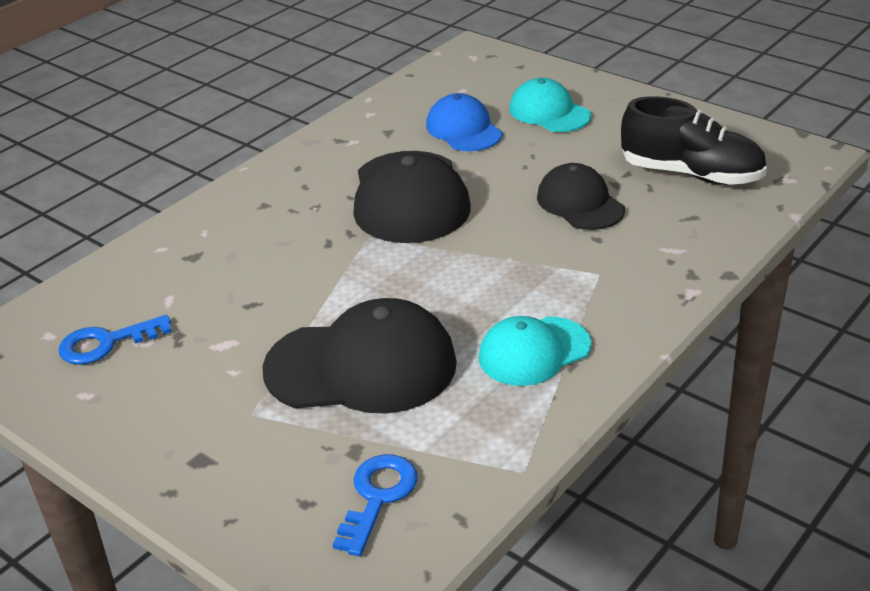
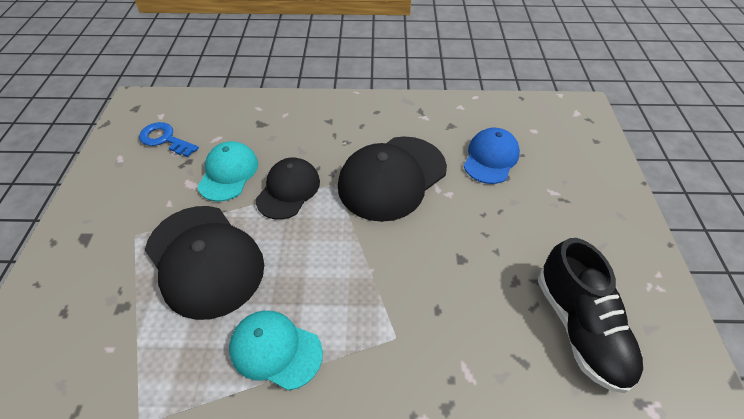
camera: 50 degrees right, 15 degrees up
blue key [333,454,418,556] -> none
turquoise cap [509,78,591,132] -> turquoise cap moved to [197,141,258,202]
black cap [537,163,625,230] -> black cap moved to [255,158,320,220]

